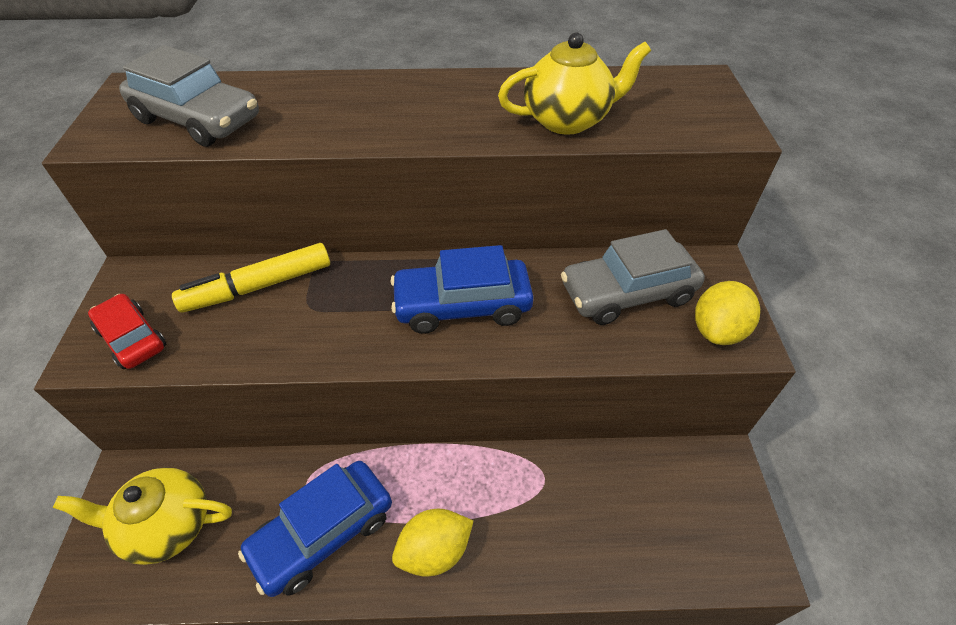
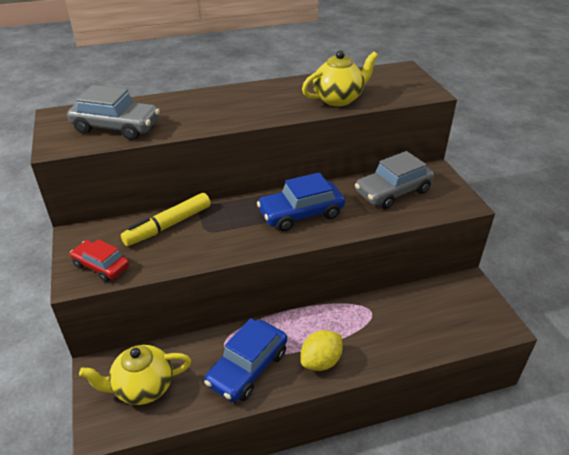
camera: 15 degrees left, 10 degrees down
yellow lemon [695,281,760,345] -> none

